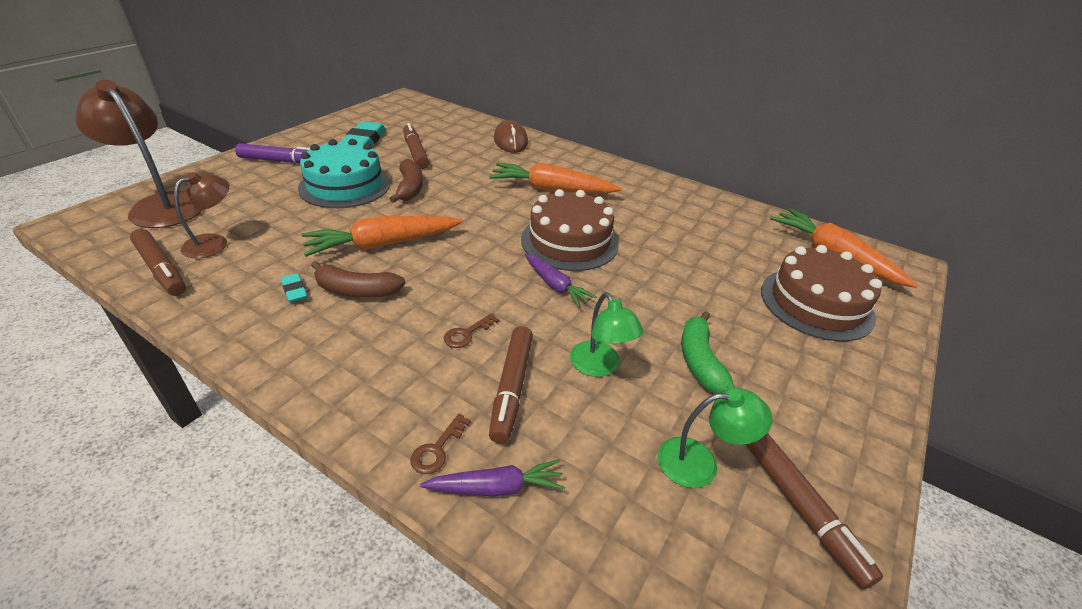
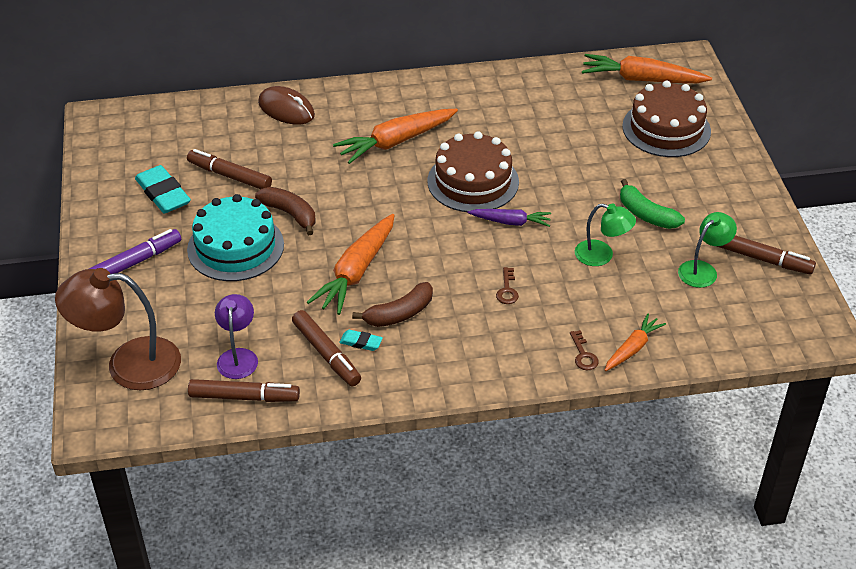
camera: 40 degrees left, 5 degrees up
brown lamp [174,172,229,258] -> purple lamp [215,294,258,379]
purple carrot [420,459,565,497] -> orange carrot [604,314,666,371]
brown marker [489,326,533,444] -> brown marker moved to [292,310,361,386]

